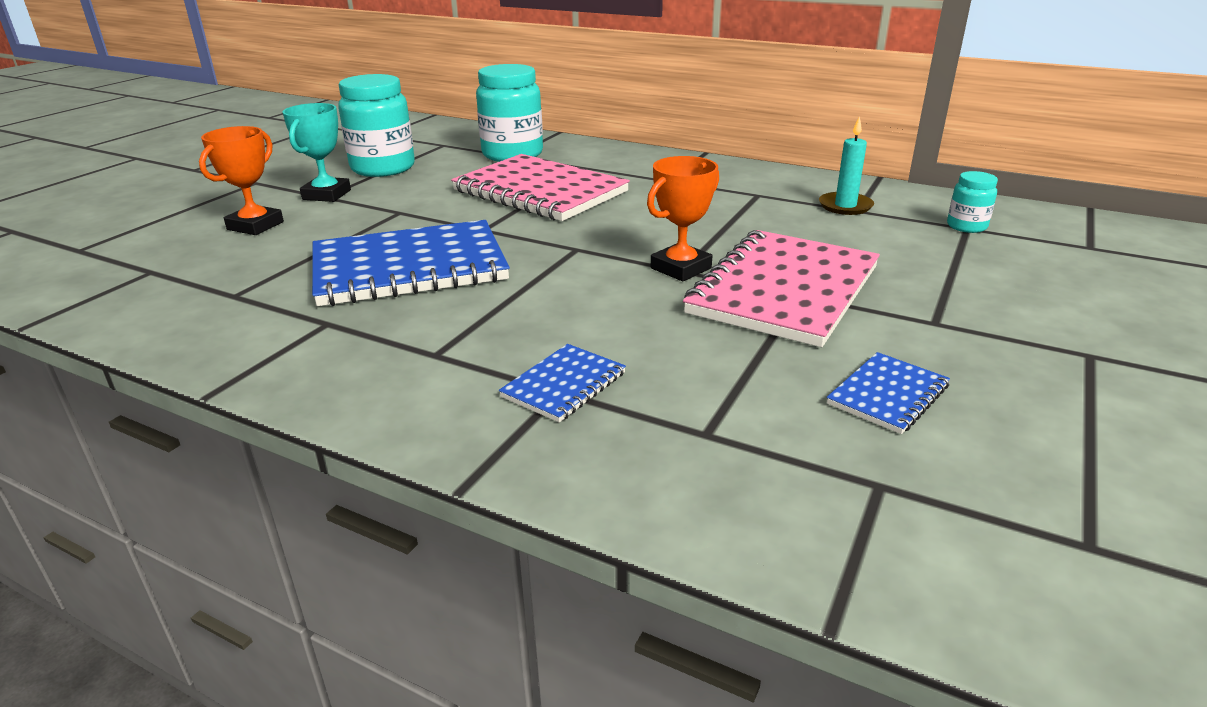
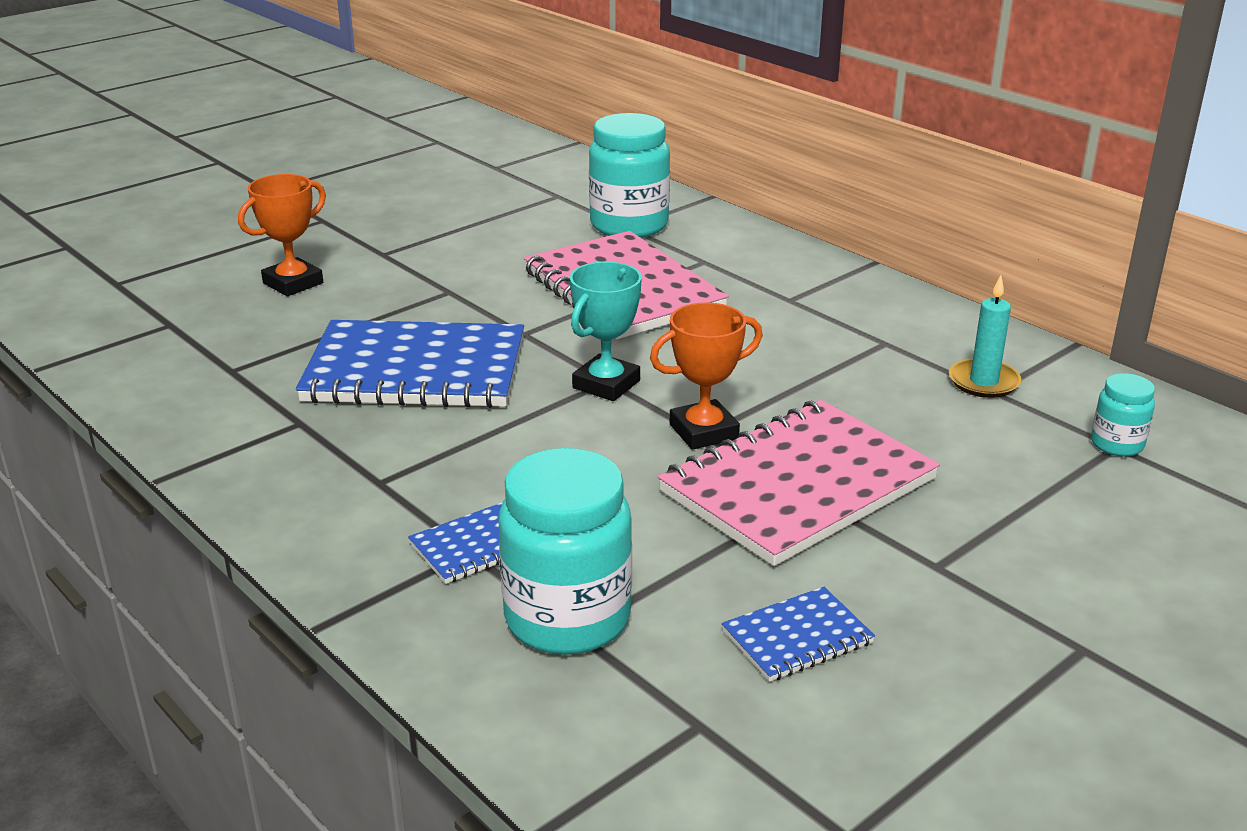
camera: 20 degrees right, 0 degrees up
turquoise trophy [282,103,351,202] -> turquoise trophy moved to [570,262,642,401]
turquoise jar [338,74,415,177] -> turquoise jar moved to [499,448,632,655]

